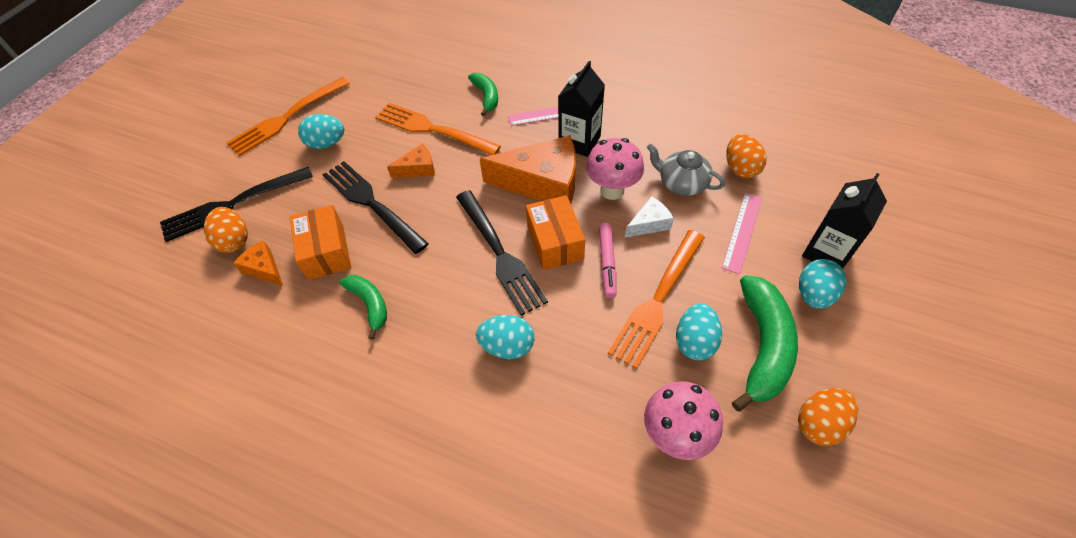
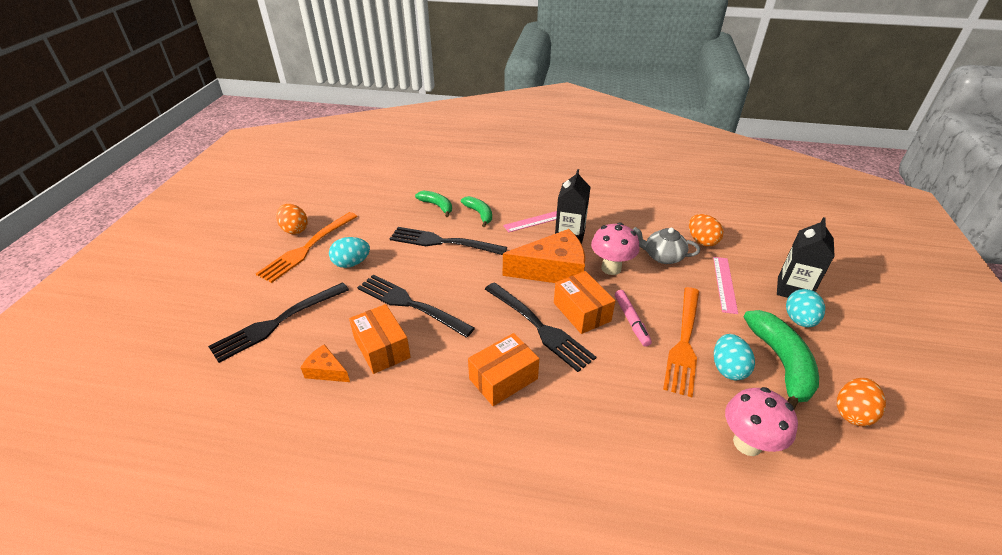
camera: 15 degrees left, 15 degrees down
orange egg [204,207,248,253] -> orange egg moved to [276,204,308,234]
green banana [340,275,387,340] -> green banana moved to [415,191,452,217]
orange fork [375,103,501,155] -> black fork [389,227,507,255]
orange cheese [387,144,435,178] -> none
turquoise egg [476,315,534,359] -> none
white cheese [625,196,674,238] -> none
none -> orange box [468,333,539,406]

